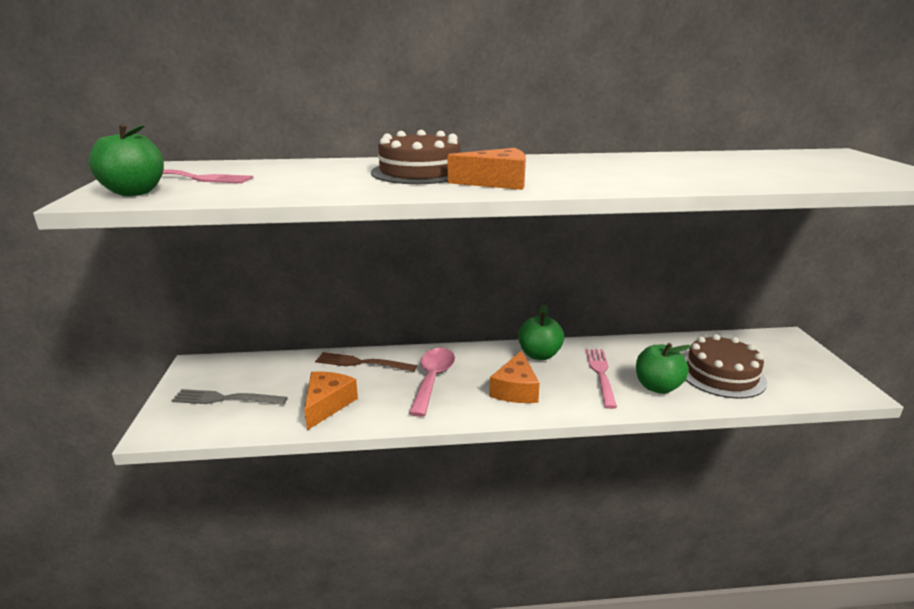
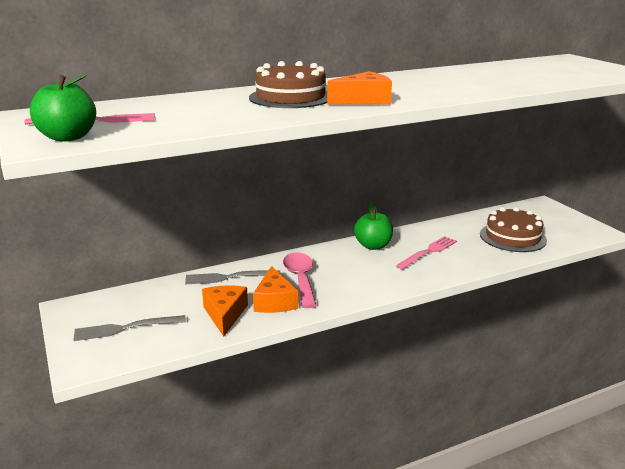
camera: 20 degrees left, 0 degrees up
brown fork [315,352,417,372] -> grey fork [185,270,281,285]
orange cheese [489,350,540,403] -> orange cheese moved to [253,266,298,313]
pink fork [586,349,617,409] -> pink fork turned 60 degrees clockwise [396,236,457,269]
green apple [636,343,691,394] -> none

